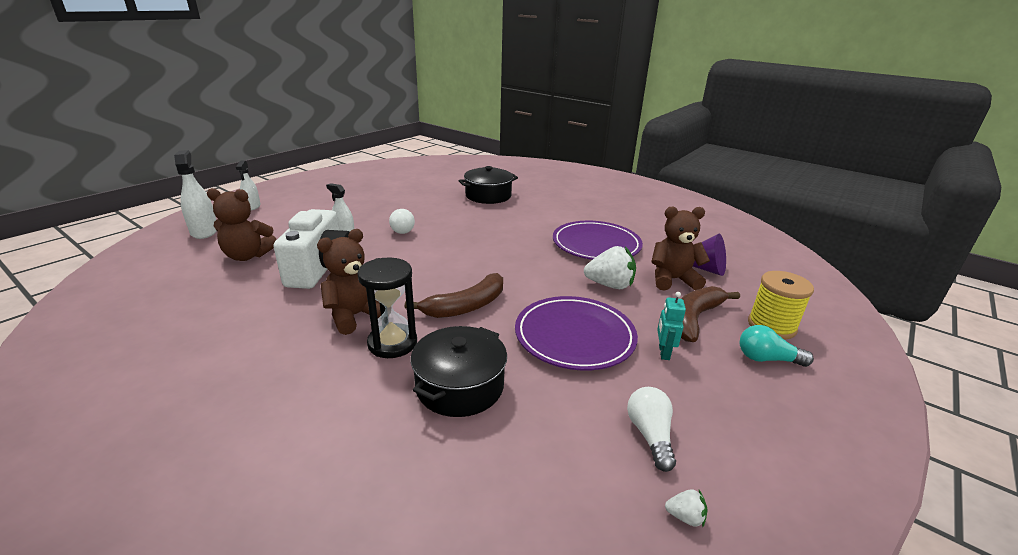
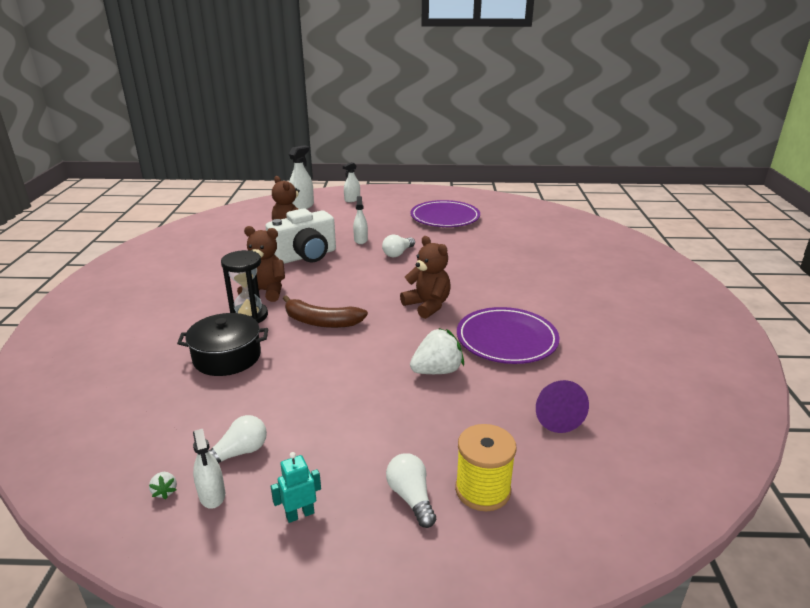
camera: 55 degrees right, 0 degrees up
black pot [459,166,518,204] -> none
purple plate [515,296,638,371] -> purple plate moved to [410,200,480,227]
white strawberry [584,246,636,289] -> white strawberry turned 90 degrees counterclockwise [410,328,464,374]
brown teddy bear [651,206,710,291] -> brown teddy bear moved to [400,236,451,319]
turquoise robot [657,292,686,360] -> turquoise robot moved to [271,452,321,523]
brown banana [681,286,740,342] -> none
turquoise light bulb [740,325,814,367] -> white light bulb [386,453,436,528]
none -> white spray bottle [193,429,225,509]

